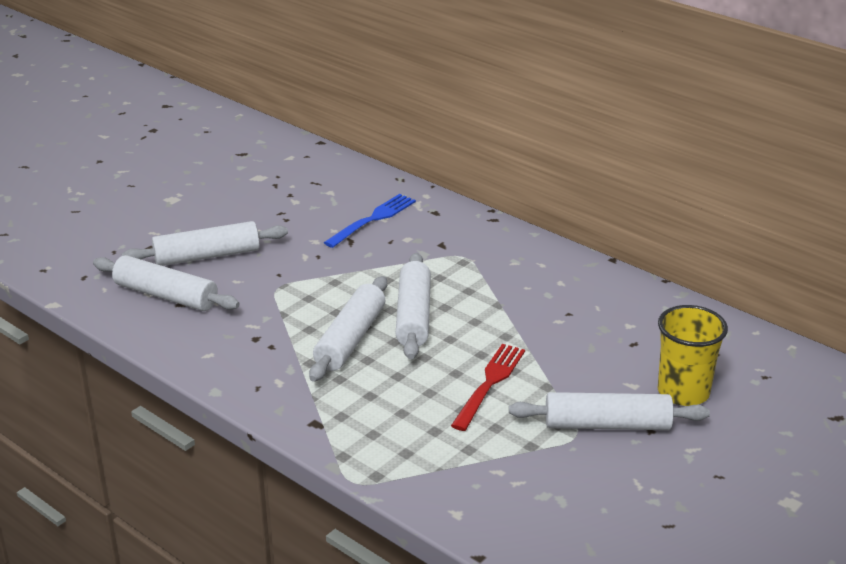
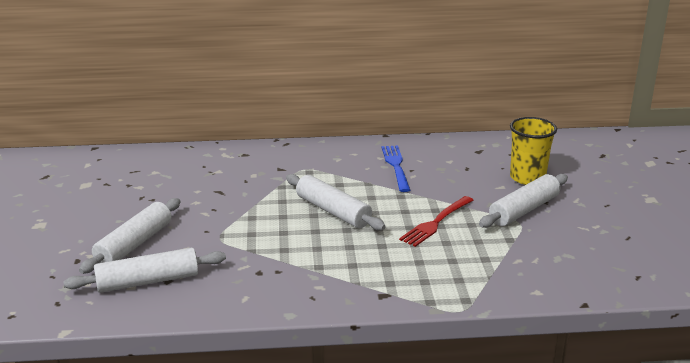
camera: 45 degrees left, 5 degrees down
white rolling pin [309,276,387,382] -> none
blue fork [324,194,416,248] -> blue fork moved to [382,146,410,192]
red fork [451,344,525,431] -> red fork turned 120 degrees counterclockwise [399,196,473,247]

